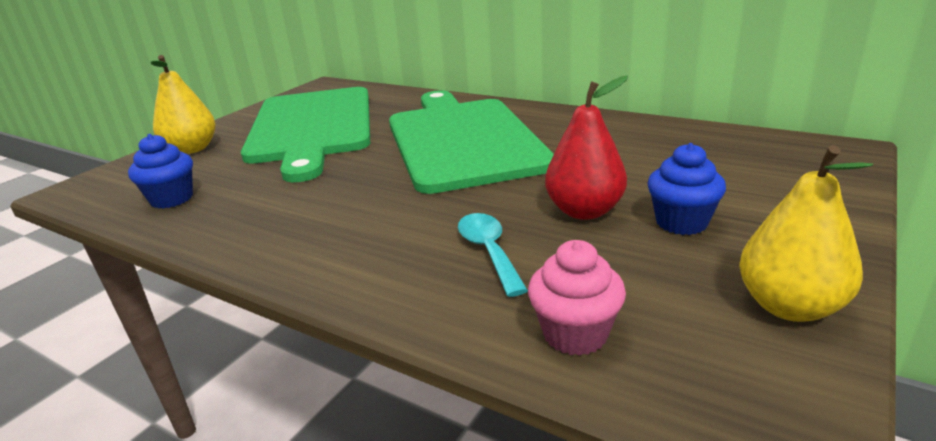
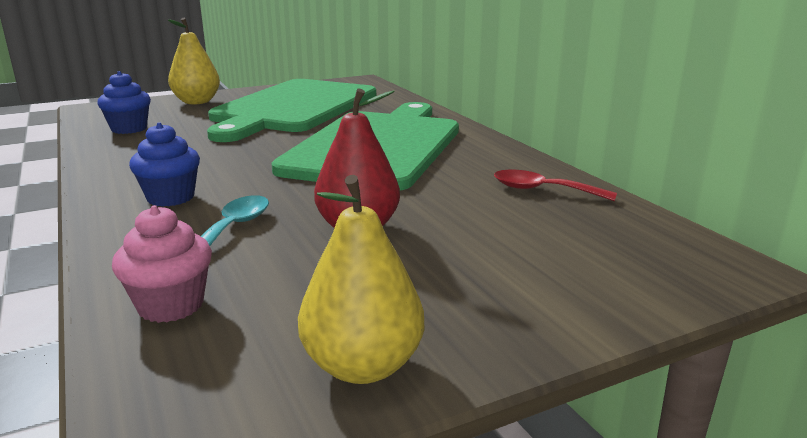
camera: 30 degrees right, 5 degrees down
blue cupcake [647,143,726,235] -> blue cupcake moved to [129,122,200,207]
none -> red spoon [494,170,617,201]

